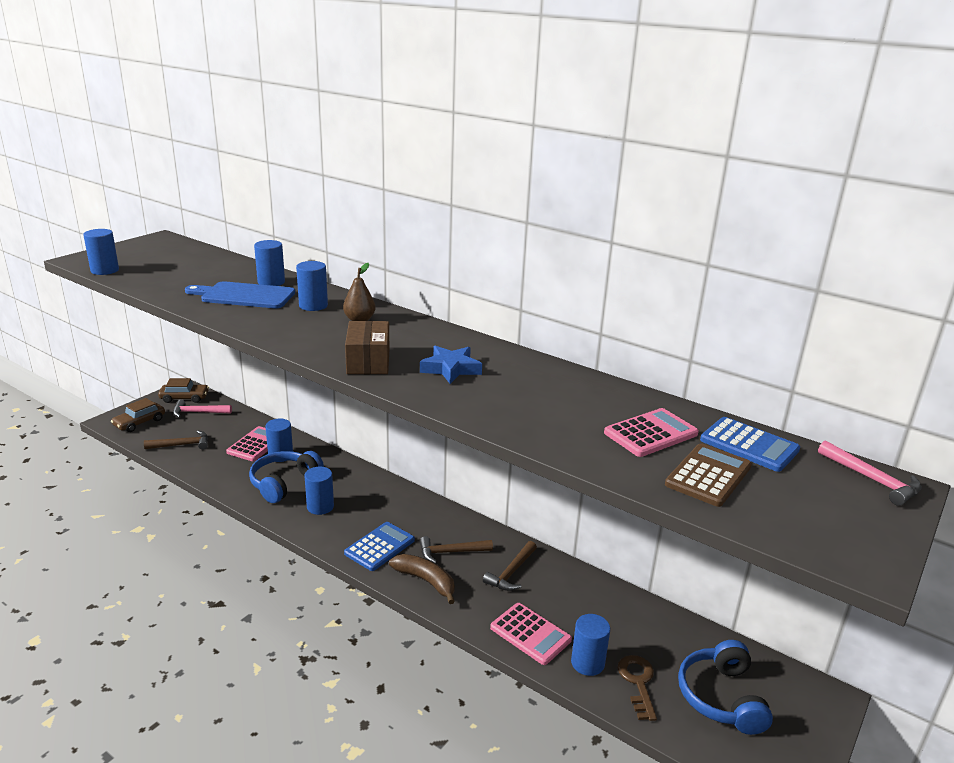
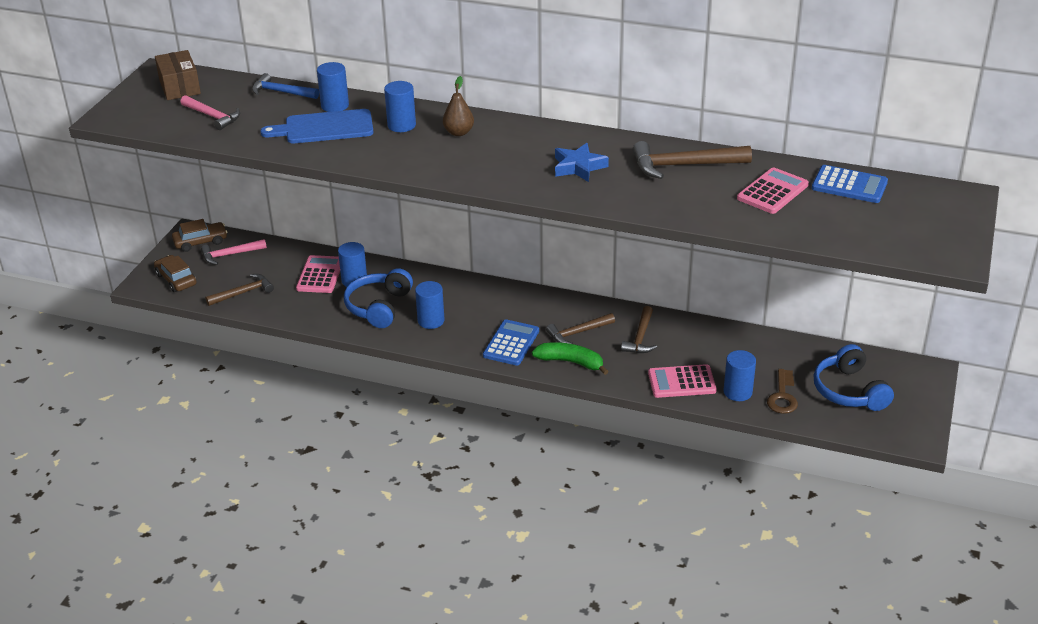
camera: 15 degrees left, 10 degrees up
blue cylinder [83,229,119,275] -> none
brown car [111,398,165,432] -> brown car turned 120 degrees clockwise [154,255,197,292]
brown box [345,321,389,374] -> brown box moved to [155,50,201,100]
brown banana [389,554,455,604] -> green banana [532,342,609,375]
pink calculator [490,603,572,665] -> pink calculator turned 150 degrees clockwise [648,364,717,398]
brown key [618,655,657,721] -> brown key turned 150 degrees counterclockwise [767,369,798,414]
brown calculator [665,443,752,507] -> none
pink hammer [818,440,922,506] -> pink hammer moved to [180,95,240,130]
none -> blue hammer [252,73,319,99]
none -> brown hammer [632,141,752,179]

